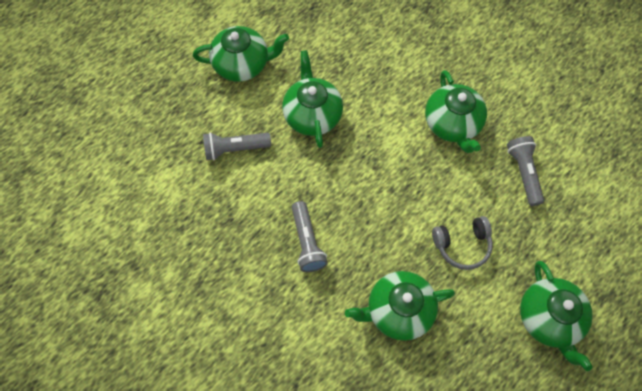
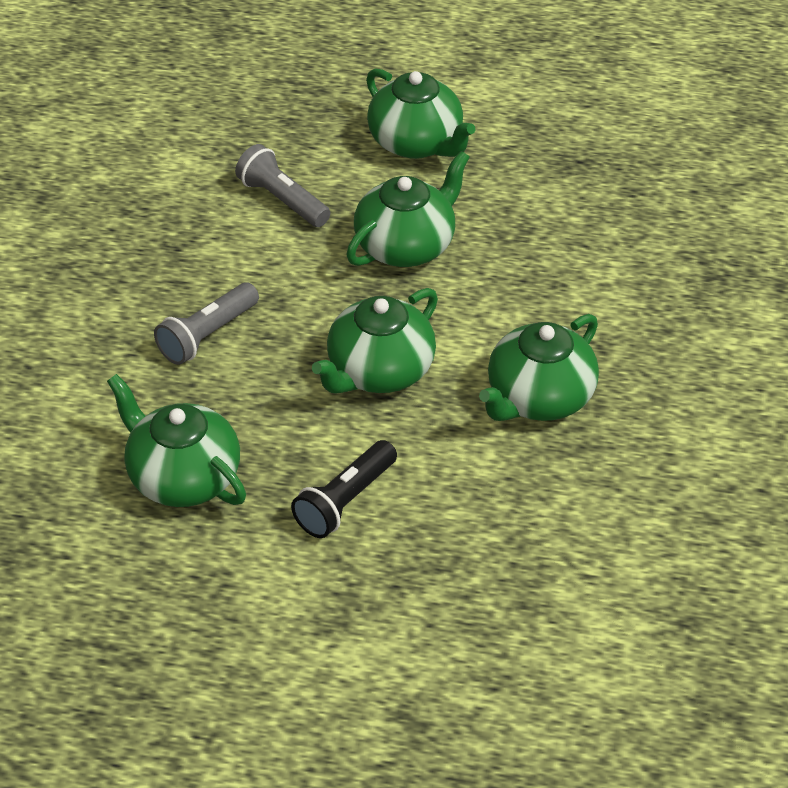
camera: 55 degrees right, 20 degrees down
grey headphones [432,216,493,270] -> black flashlight [291,440,397,538]
grey flashlight [507,136,544,206] -> none
green teapot [520,261,593,371] -> green teapot moved to [312,288,438,394]

